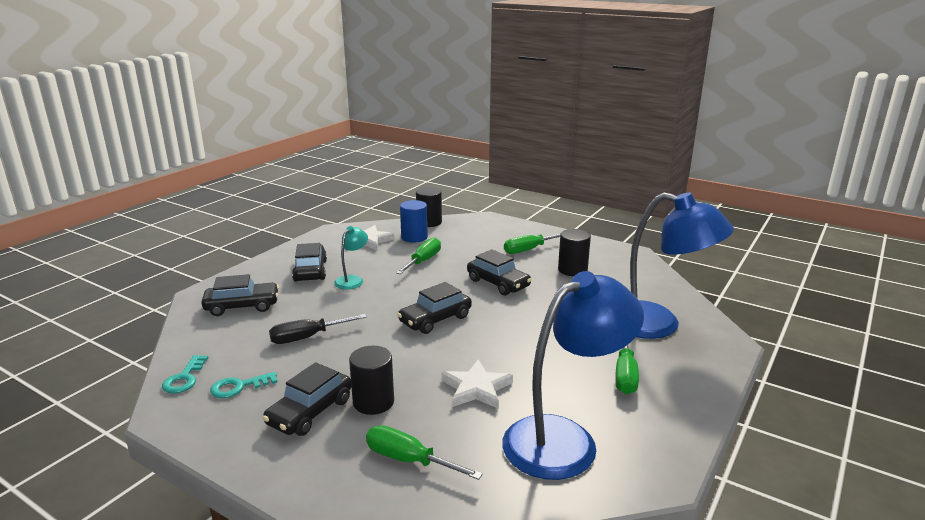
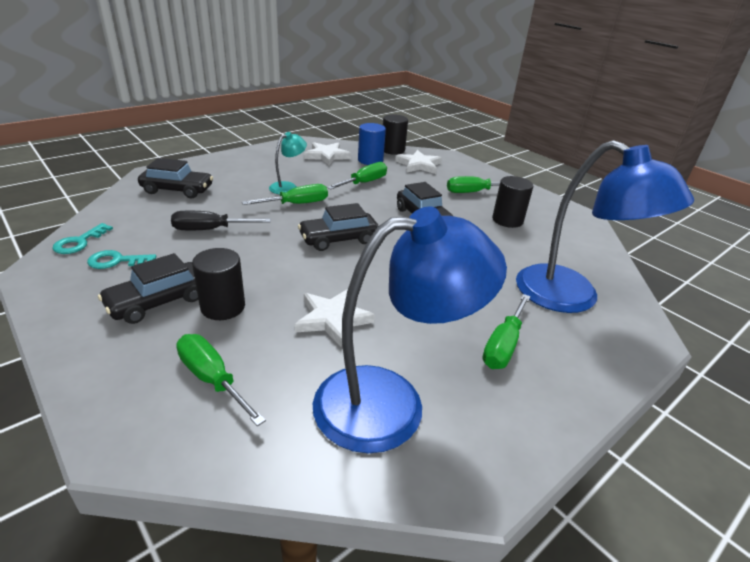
camera: 15 degrees right, 10 degrees up
black car [292,243,327,282] -> none
none -> green screwdriver [242,184,328,205]
none -> white star [395,150,442,174]

